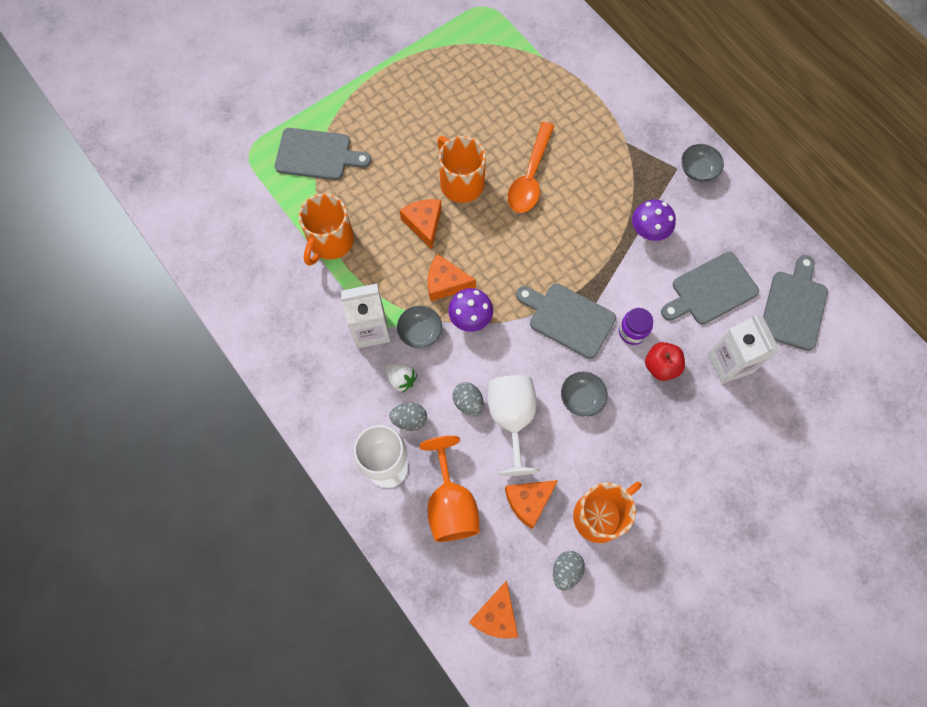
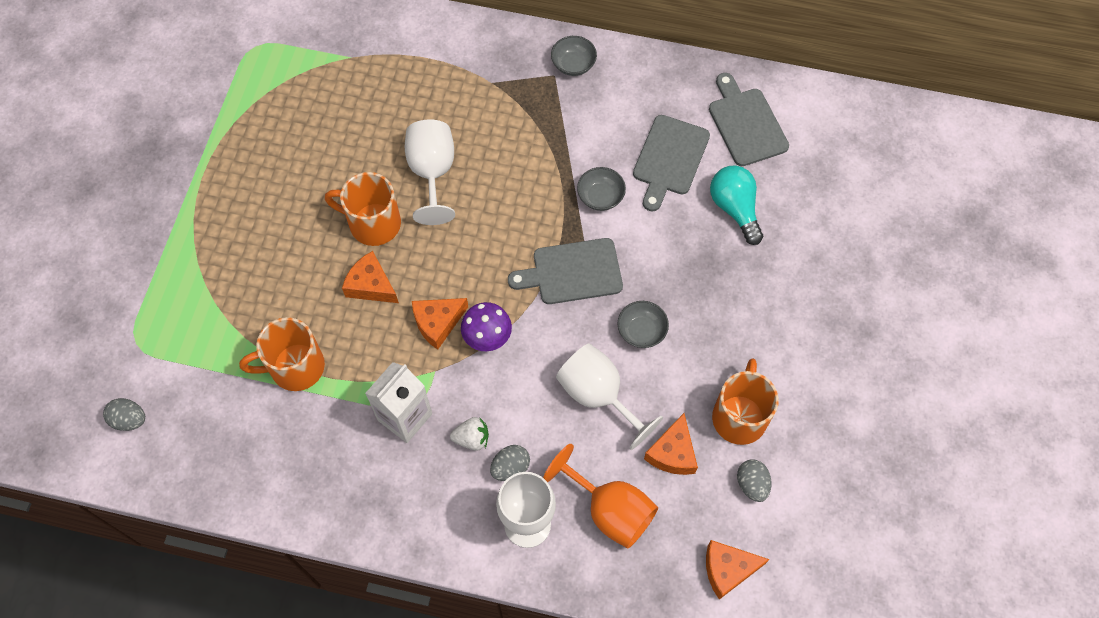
camera: 40 degrees left, 5 degrees down
grey cutting board [275,128,371,180] -> none
orange mug [299,193,354,266] -> orange mug turned 90 degrees clockwise [239,317,325,391]
grey bowl [397,306,442,348] -> grey bowl moved to [577,167,626,211]
grey egg [452,382,484,417] -> grey egg moved to [103,398,145,431]
orange cheese [469,580,518,639] -> orange cheese turned 105 degrees clockwise [706,540,770,600]
orange spoon [508,122,554,213] -> white goblet [405,119,455,225]
purple jar [619,308,653,345] -> none
purple mushroom [632,200,676,241] -> none
red apple [645,342,685,381] -> none
white carton [707,314,780,384] -> turquoise light bulb [710,166,763,245]

